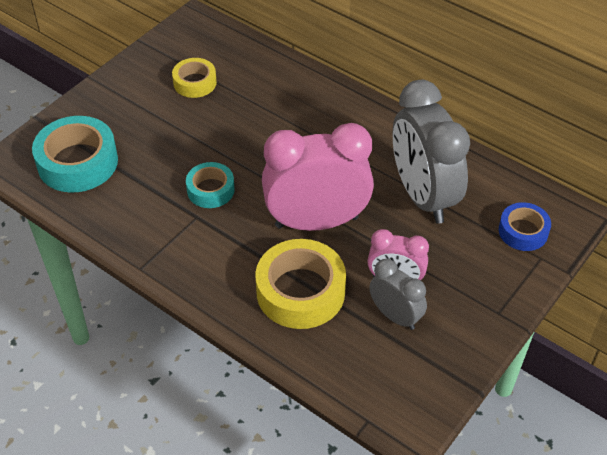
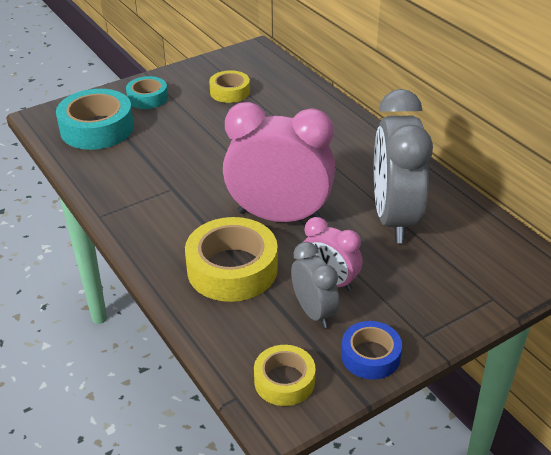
camera: 20 degrees right, 10 degrees down
turquoise tape [186,162,235,208] -> turquoise tape moved to [126,76,168,109]
blue tape [499,202,551,251] -> blue tape moved to [341,321,402,380]
none -> yellow tape [254,345,316,406]

